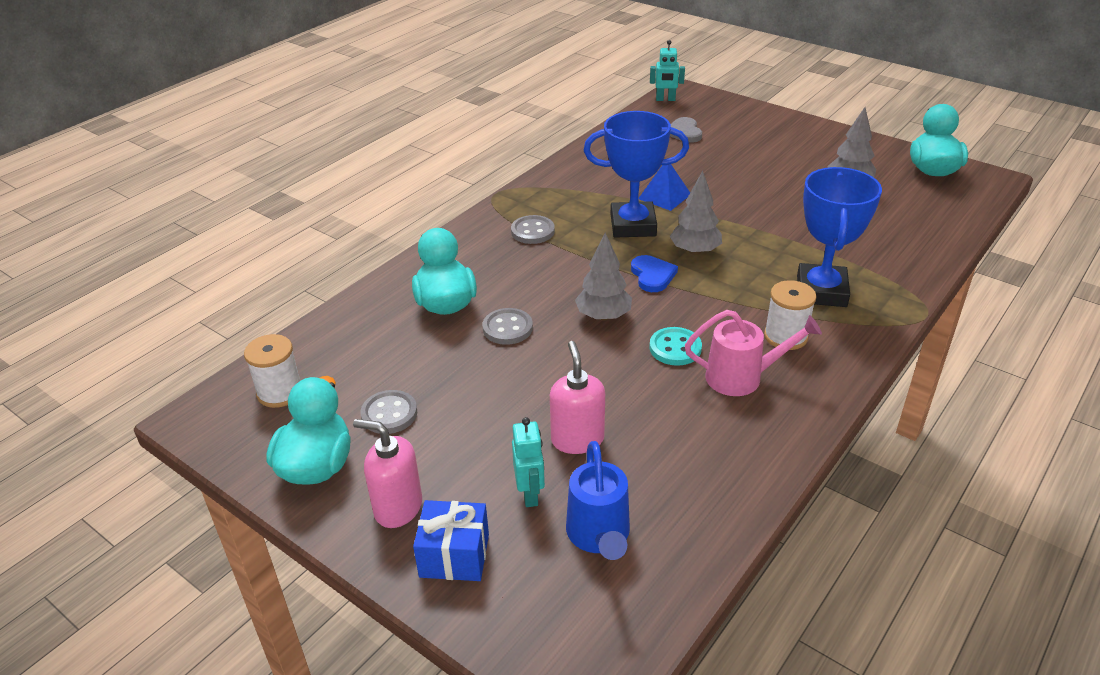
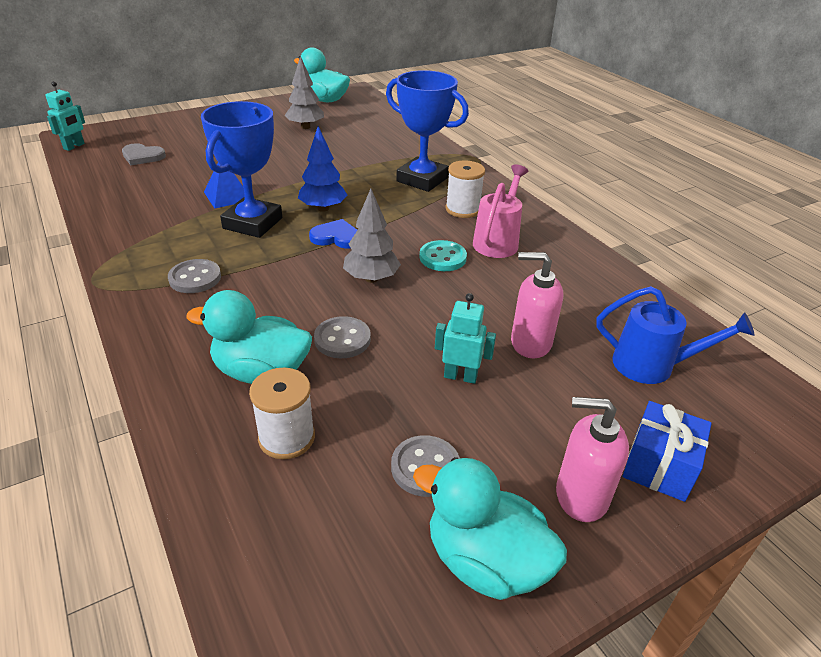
camera: 70 degrees left, 0 degrees up
white spool [244,334,301,408] -> white spool moved to [249,368,315,459]
pink soap dispenser [353,419,422,528] -> pink soap dispenser turned 60 degrees clockwise [556,397,629,522]
turquoise robot [512,417,545,507] -> turquoise robot moved to [435,293,496,384]
grey tree [670,171,722,255] -> blue tree [298,126,347,212]

